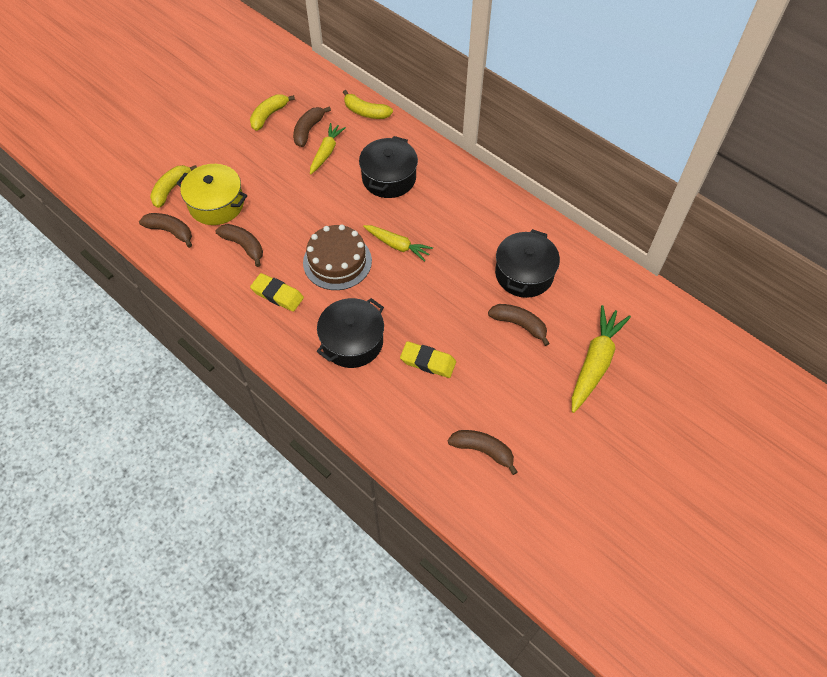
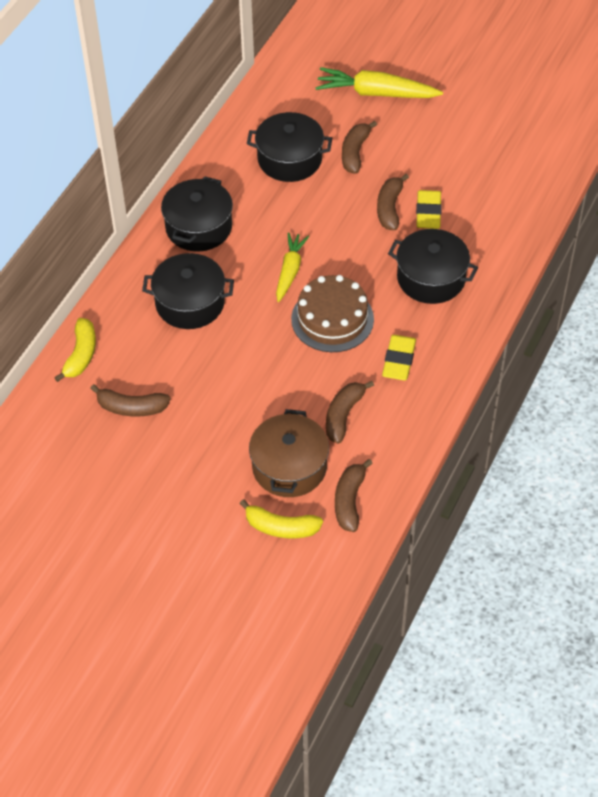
camera: 105 degrees left, 5 degrees down
yellow pot [176,164,247,225] -> brown pot [249,409,329,497]
yellow banana [250,94,295,131] -> none
yellow carrot [310,123,346,175] -> none
brown banana [448,430,518,475] -> brown banana moved to [377,174,409,230]
none -> black pot [161,176,233,252]

